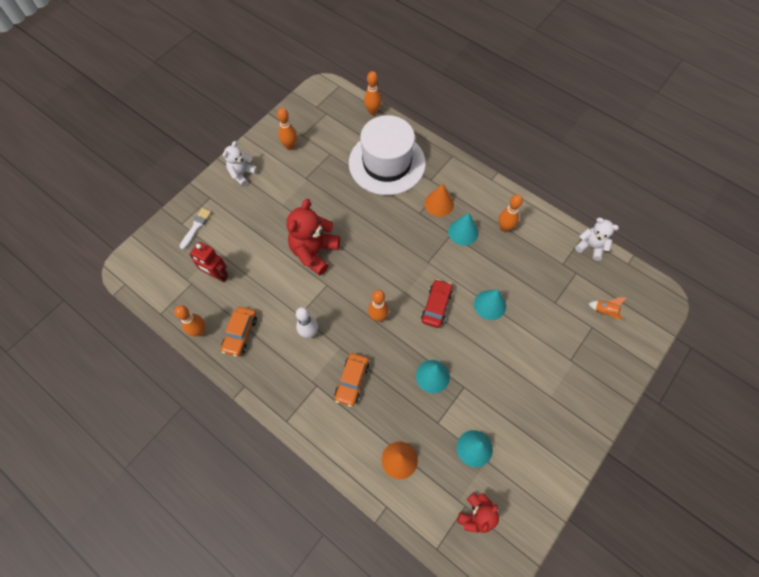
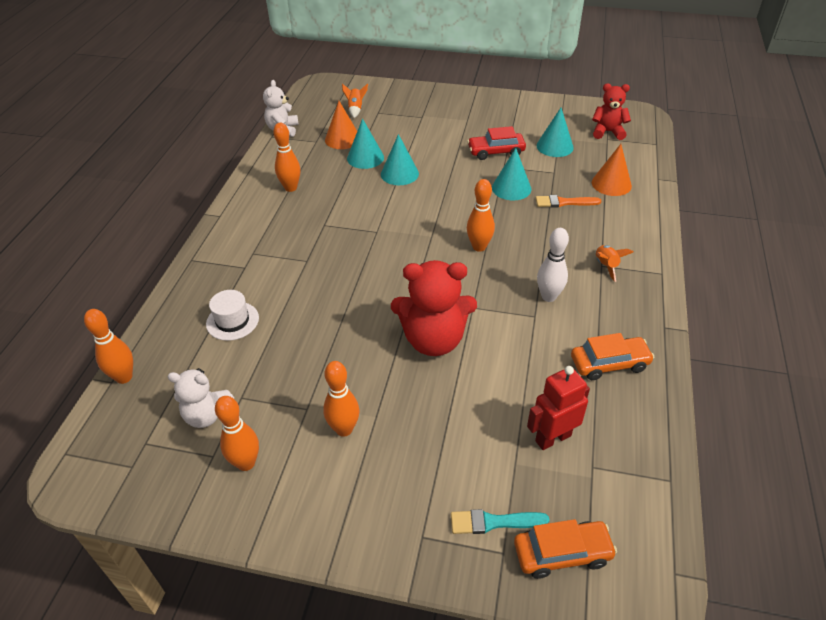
camera: 115 degrees left, 20 degrees down
orange bowling pin [174,305,205,336] -> orange bowling pin moved to [323,361,359,437]
white brush [180,208,211,250] -> turquoise brush [451,509,549,534]
red robot [189,242,228,282] -> red robot turned 120 degrees counterclockwise [527,366,590,450]
white teddy bear [223,141,258,186] -> white teddy bear moved to [167,368,234,428]
orange car [334,353,369,407] -> orange car moved to [514,519,617,579]
white hat [349,115,426,195] -> white hat [206,290,259,341], size x0.41
red car [421,279,452,328] -> red car moved to [467,126,526,160]
orange cone [424,184,454,217] -> orange cone moved to [325,101,357,149]
turquoise cone [448,213,479,246] -> turquoise cone moved to [347,118,384,169]
none -> orange brush [536,195,601,208]
none -> orange rocket [596,245,633,282]

